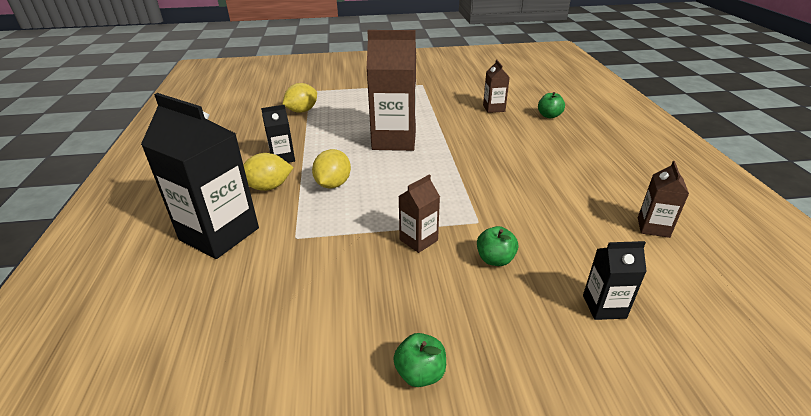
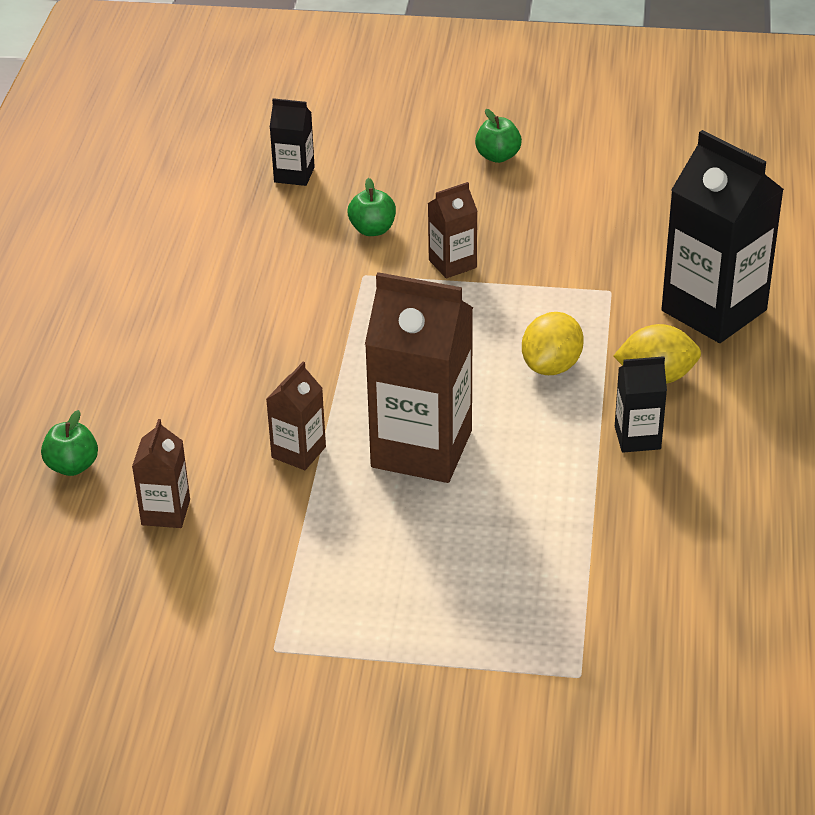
camera: 165 degrees left, 5 degrees up
yellow lemon [282,83,317,113] -> none
brown carton [638,161,689,238] -> brown carton moved to [266,362,326,470]

